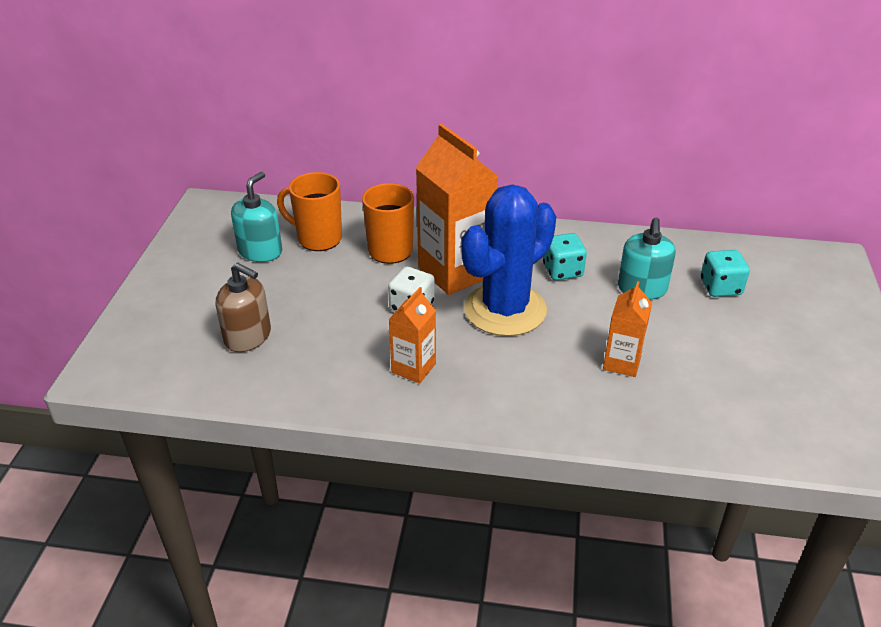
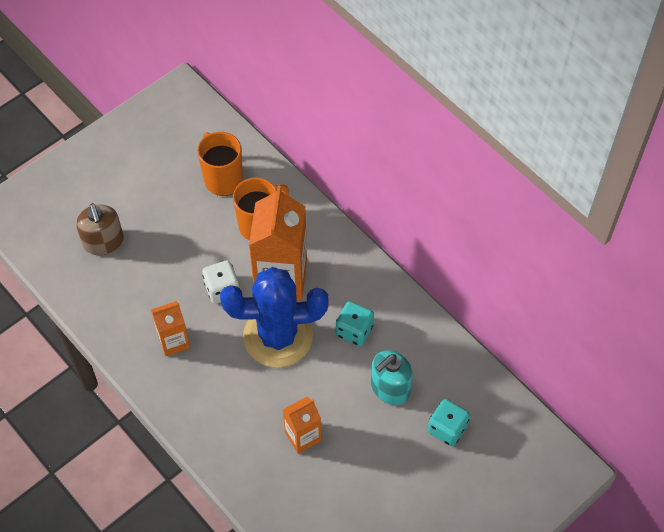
camera: 40 degrees right, 20 degrees up
turquoise soap dispenser [231,172,282,262] -> none

